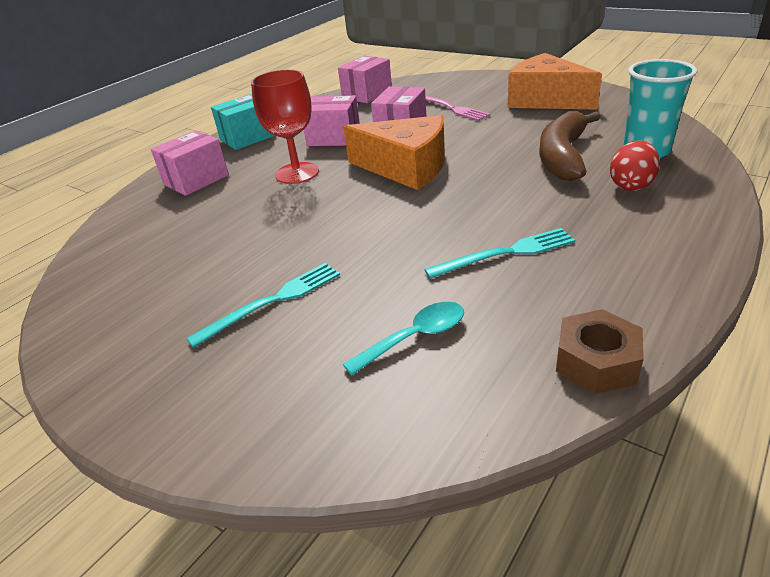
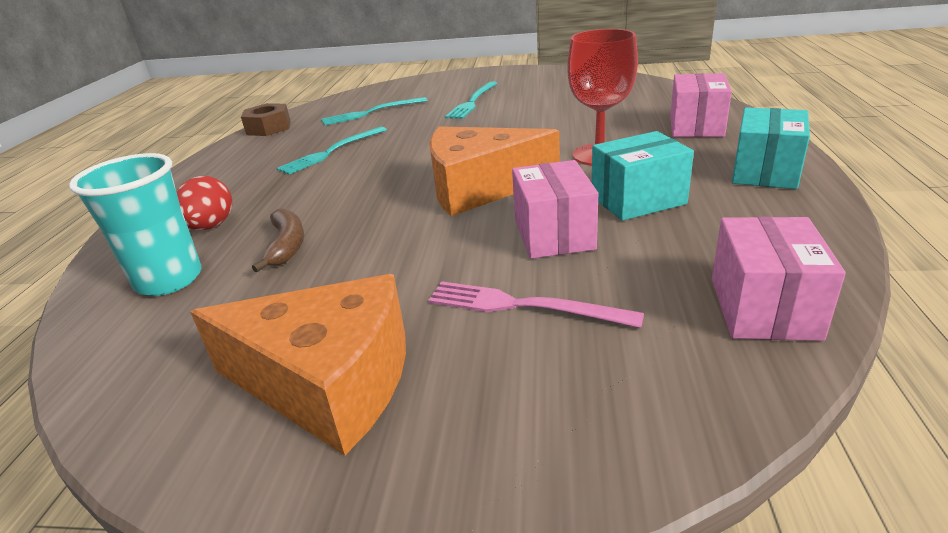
camera: 150 degrees right, 5 degrees down
pink box [304,95,360,146] -> turquoise box [592,131,694,221]
turquoise spoon [343,302,464,375] -> turquoise fork [321,97,428,125]
brown banana [539,111,601,181] -> brown banana [252,208,304,272], size x0.57

